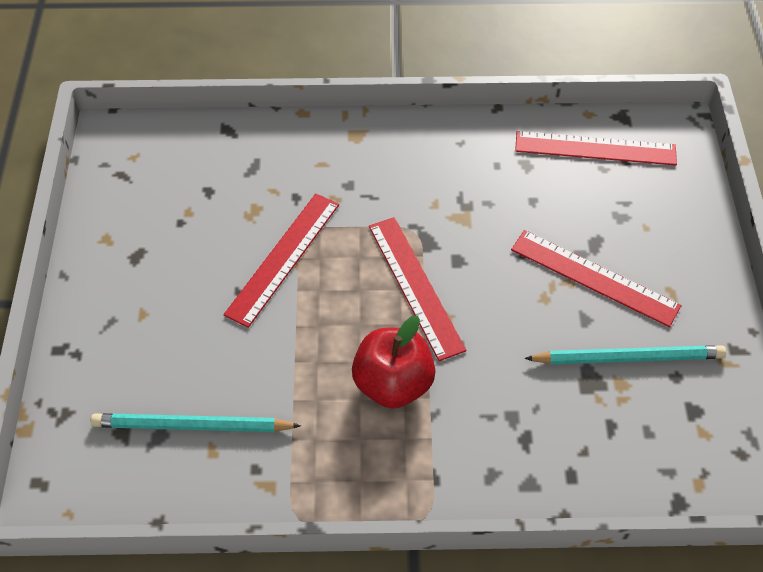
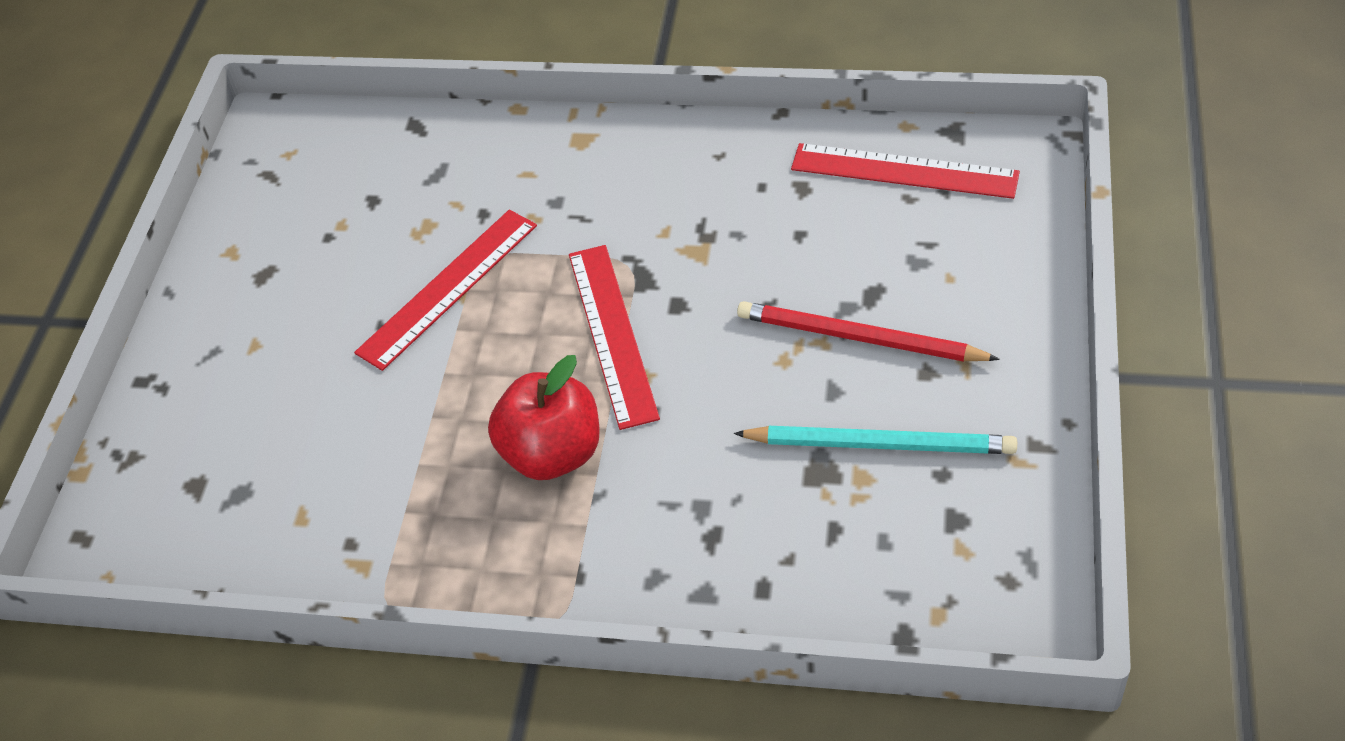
camera: 15 degrees right, 5 degrees down
turquoise pencil [91,413,301,432] -> none
red ruler [511,230,682,327] -> red pencil [737,301,1000,362]

